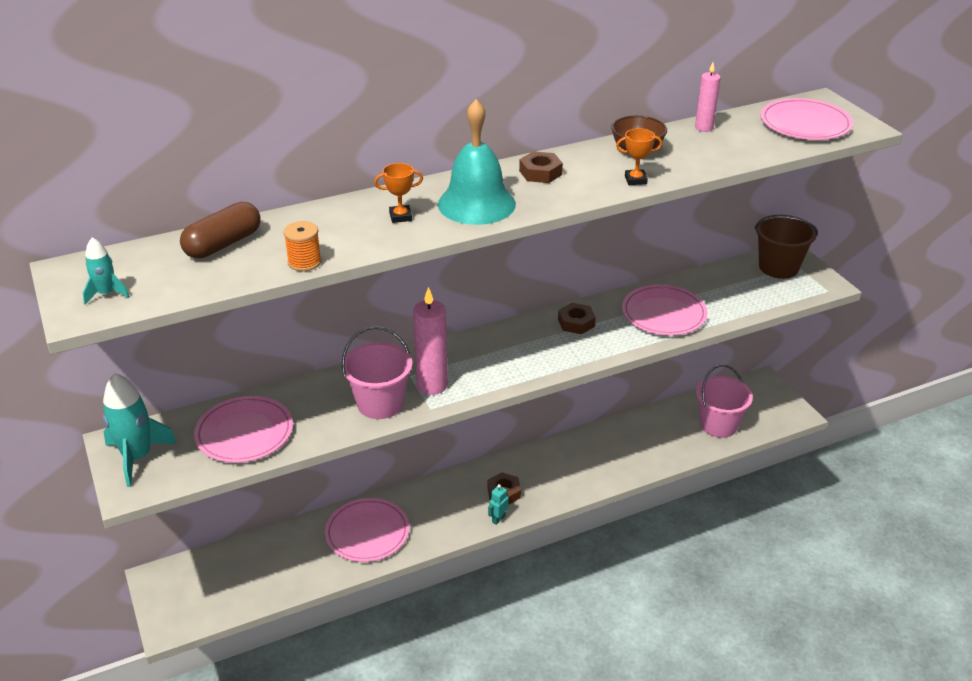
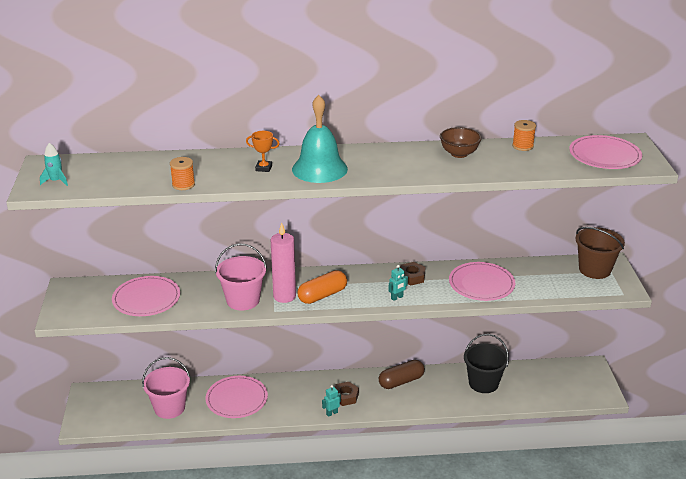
camera: 20 degrees right, 5 degrees down
turquoise rocket [103,373,177,487] -> none
brown capsule [180,202,261,259] -> brown capsule moved to [379,360,425,389]
brown nut [519,151,563,183] -> none
orange trophy [616,128,662,185] -> none
pink candle [695,62,721,132] -> orange spool [512,120,536,151]
pink bucket [696,364,753,438] -> pink bucket moved to [142,357,190,419]
none -> orange capsule [297,270,347,304]
none -> turquoise robot [388,265,408,301]
none -> black bucket [464,334,509,393]

